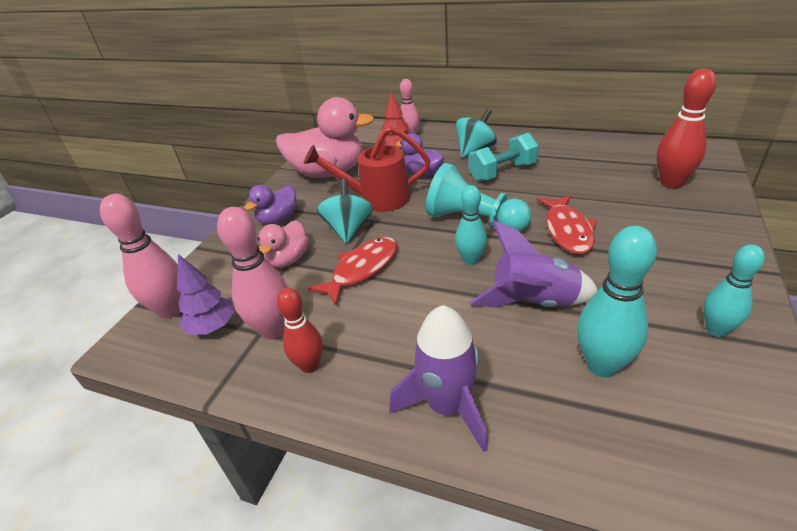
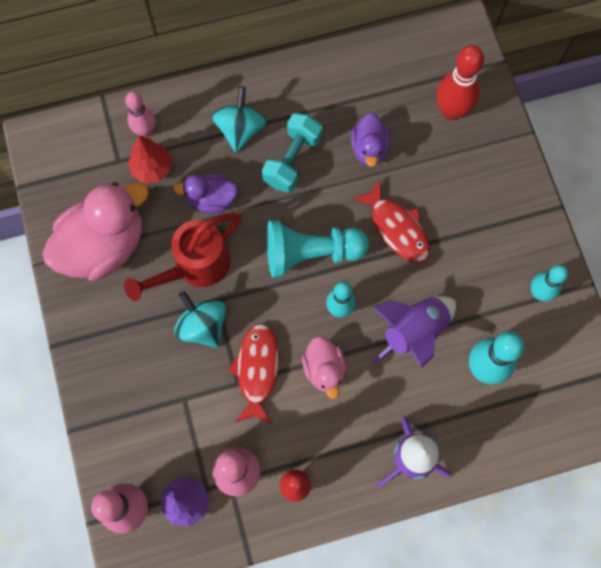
camera: 40 degrees left, 35 degrees up
purple duck [244,185,297,225] -> purple duck moved to [351,113,390,167]
pink duck [257,220,309,268] -> pink duck moved to [302,336,346,399]

